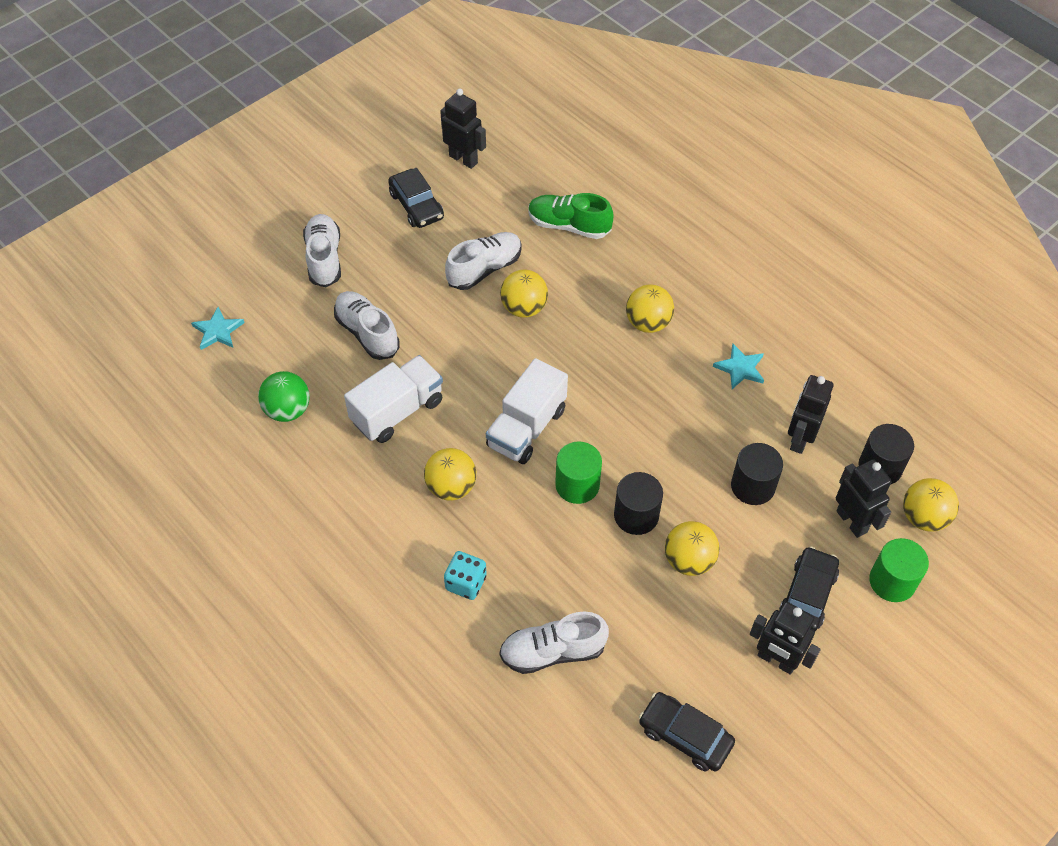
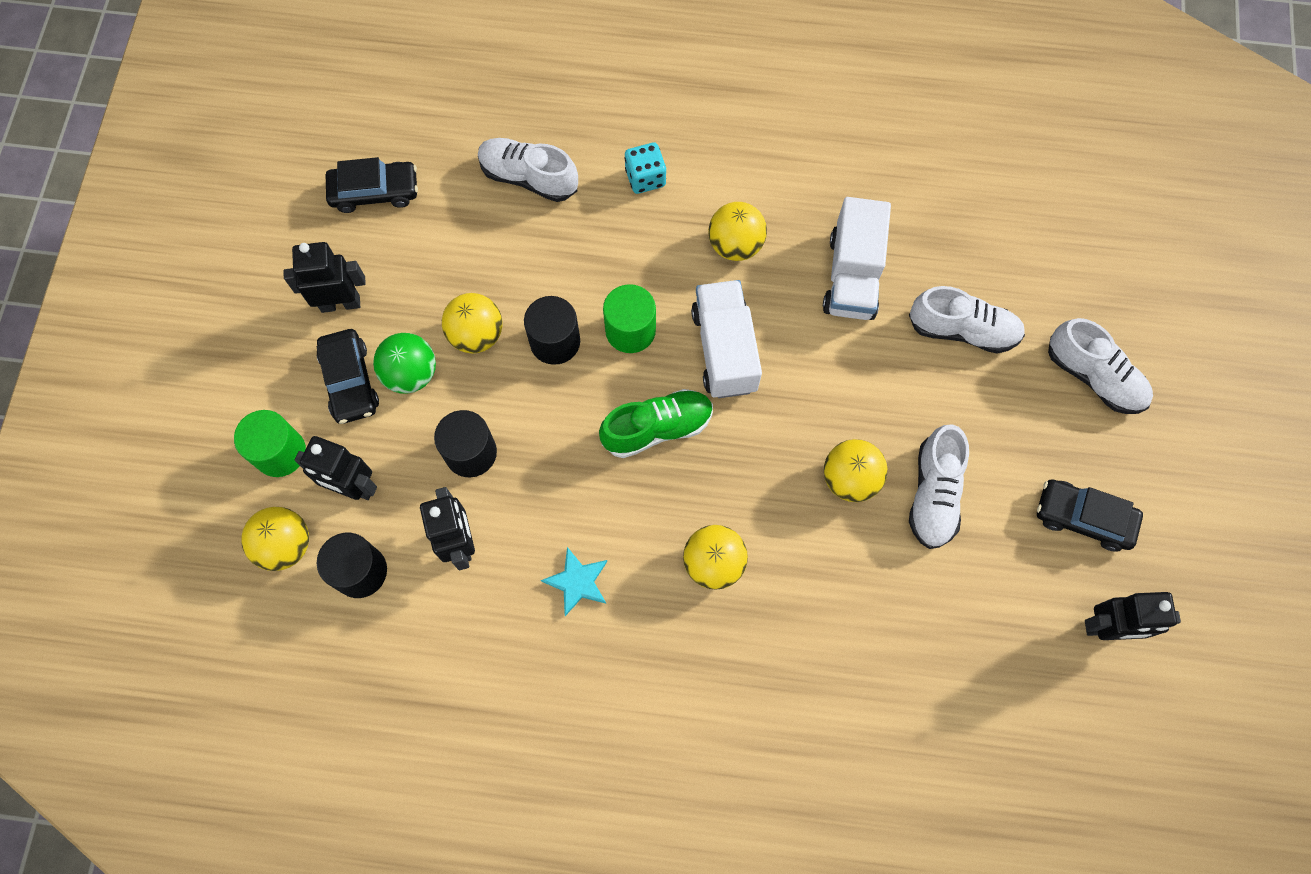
camera: 140 degrees right, 15 degrees up
turquoise star [191,307,244,350] -> none
green ball [258,371,310,422] -> green ball moved to [373,333,436,394]
white shoe [499,611,609,674] -> white shoe turned 105 degrees counterclockwise [478,138,578,202]
green shoe [529,193,614,239] -> green shoe moved to [599,389,713,458]

